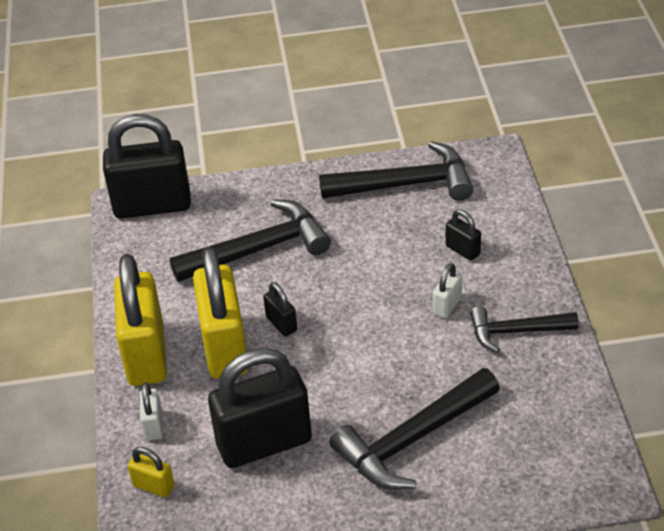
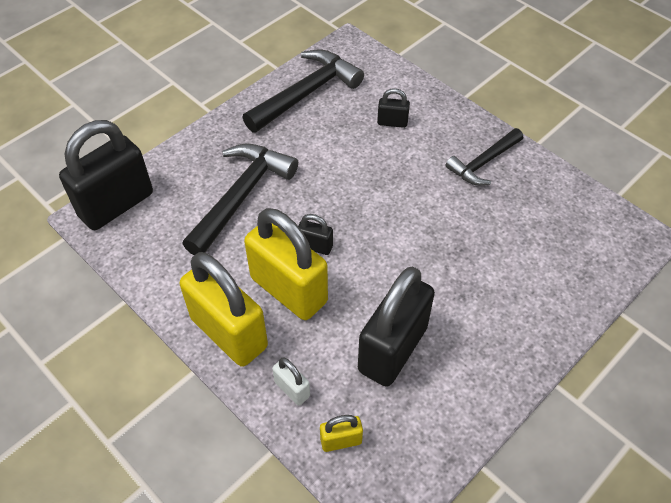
camera: 40 degrees left, 10 degrees up
black hammer [329,368,500,490] -> none
white padlock [433,263,462,318] -> none

